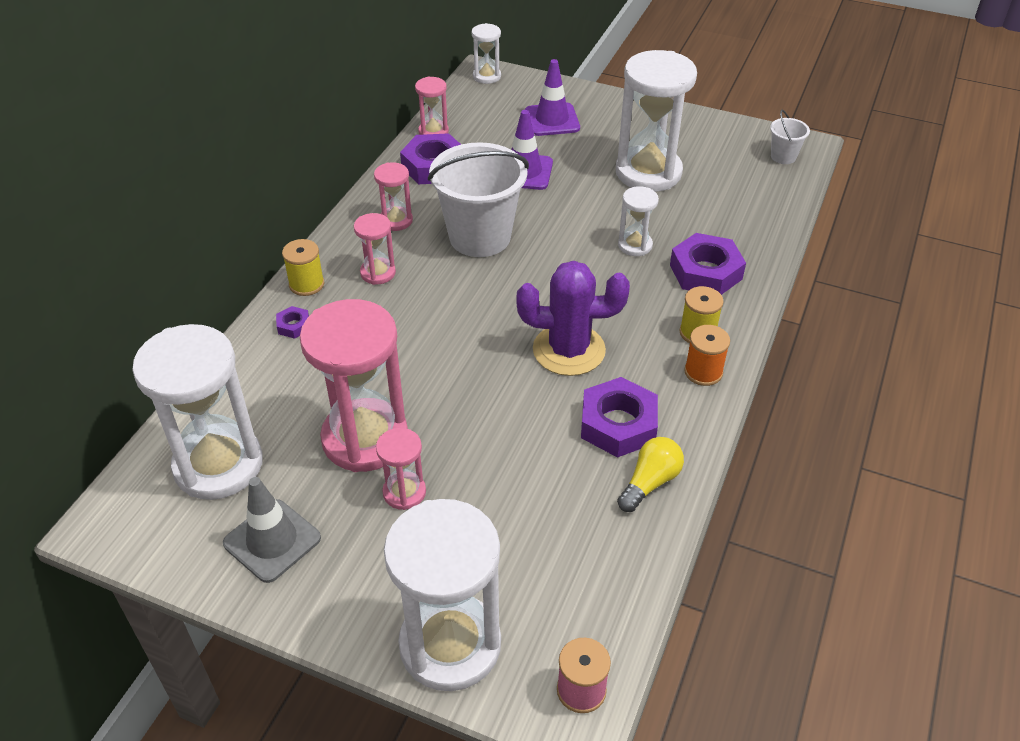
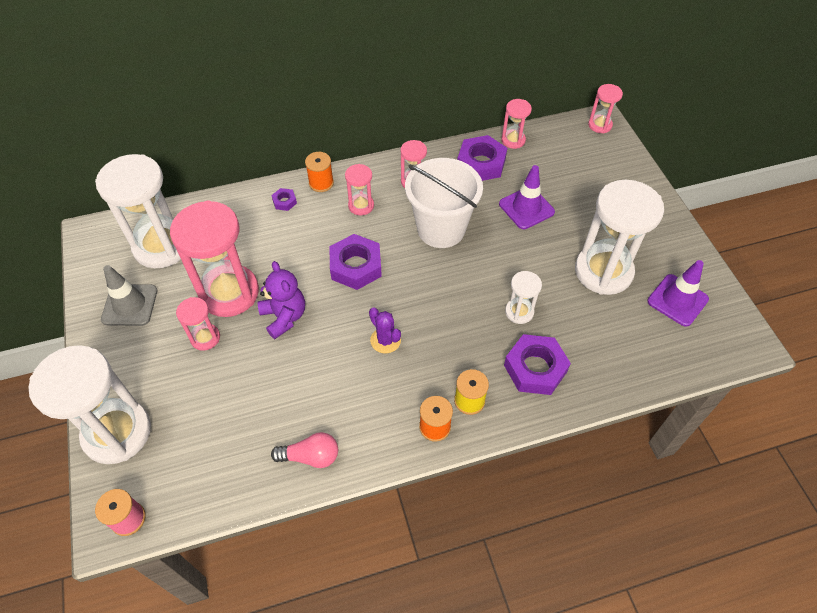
camera: 50 degrees right, 10 degrees up
yellow spool [282,239,324,296] -> orange spool [305,152,334,192]
white hourglass [472,23,501,84] -> pink hourglass [588,84,623,134]
purple cactus [517,261,630,376] -> purple cactus [369,307,401,353], size x0.54
purple traffic cone [525,59,580,136] -> purple traffic cone moved to [647,260,709,327]
purple nut [581,377,658,458] -> purple nut moved to [329,234,382,290]
yellow light bulb [617,437,684,512] -> pink light bulb [271,432,338,468]
white bucket [770,110,810,164] -> none
none -> purple teddy bear [258,261,305,339]

